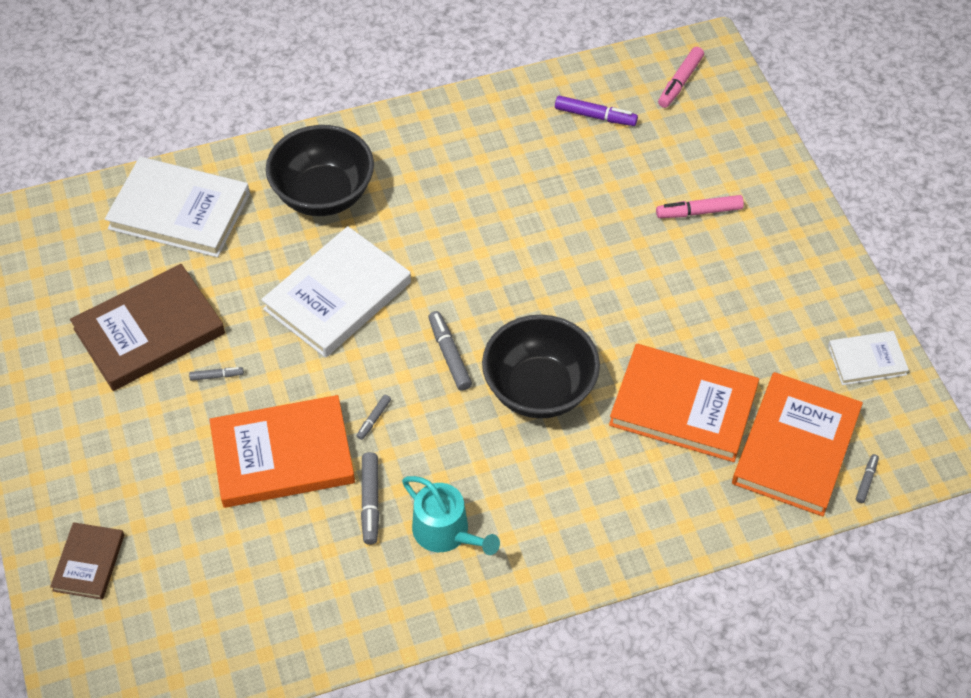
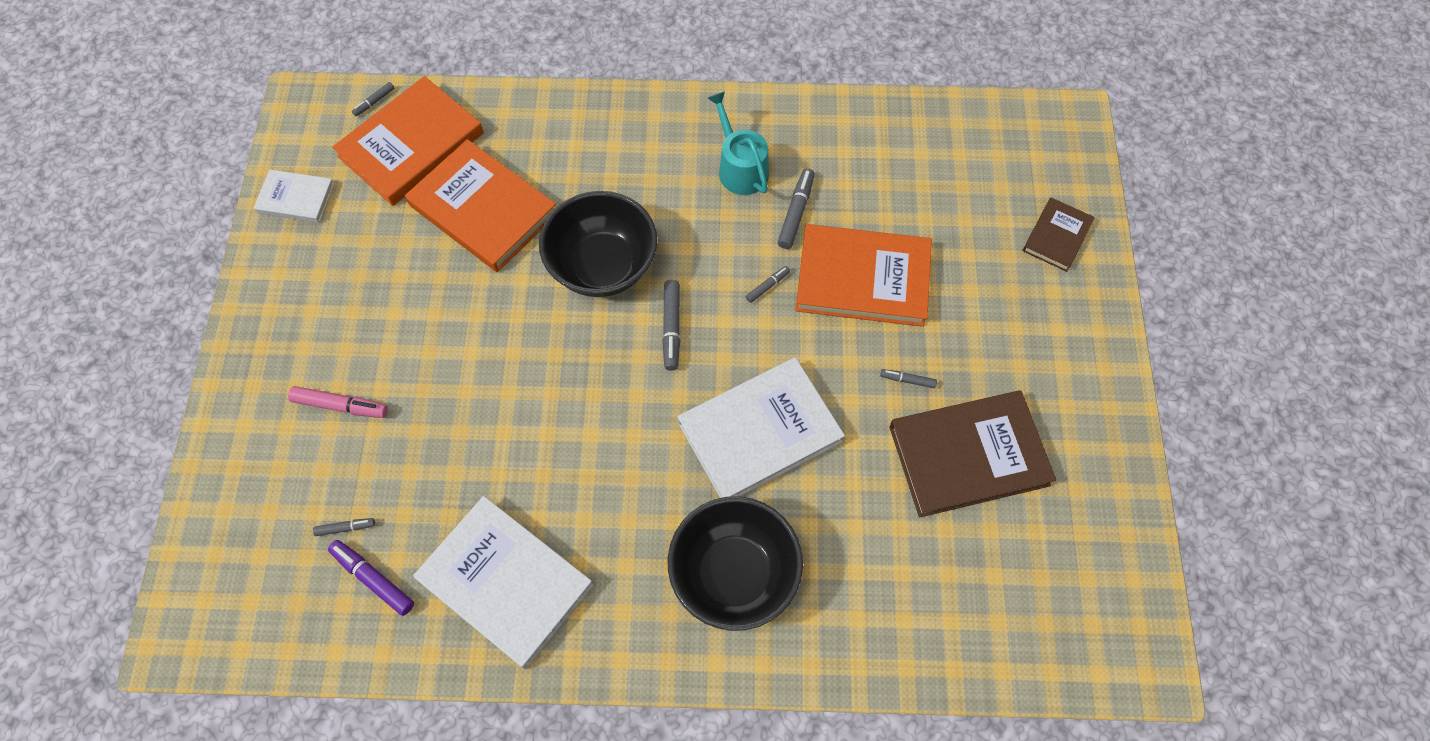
camera: 160 degrees left, 10 degrees up
white book [105,157,250,257] -> white book moved to [413,496,594,669]
pink marker [658,47,704,108] -> none
none -> grey marker [313,518,375,536]

